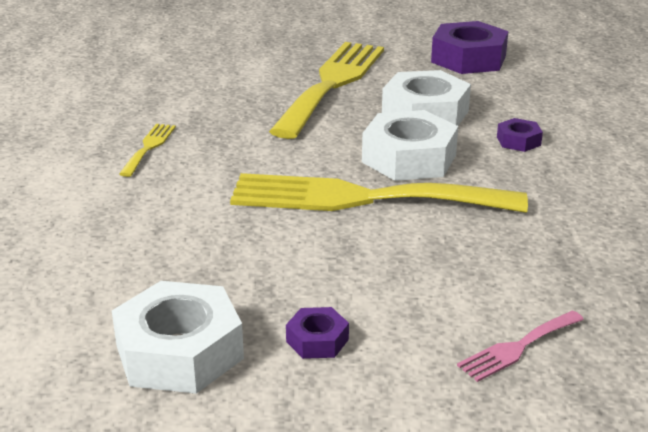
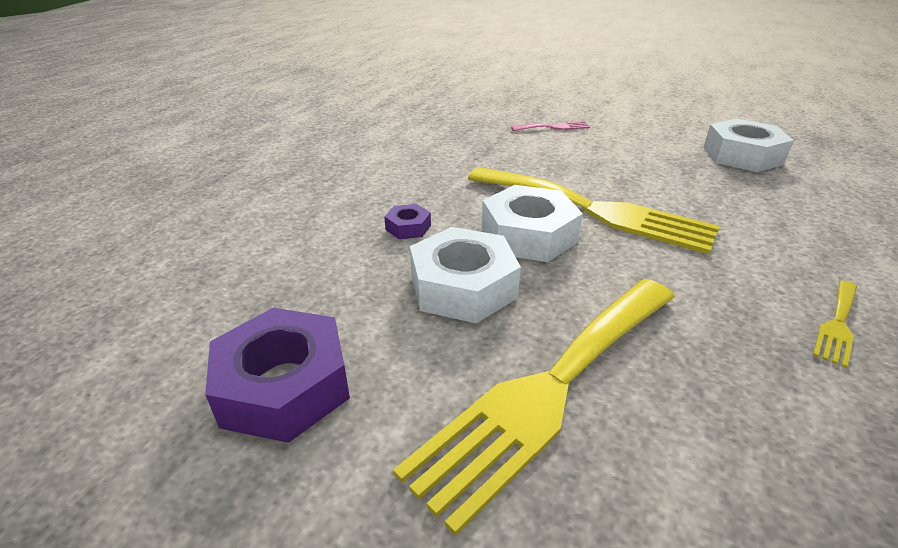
camera: 155 degrees left, 5 degrees up
purple nut [286,307,349,359] -> none

